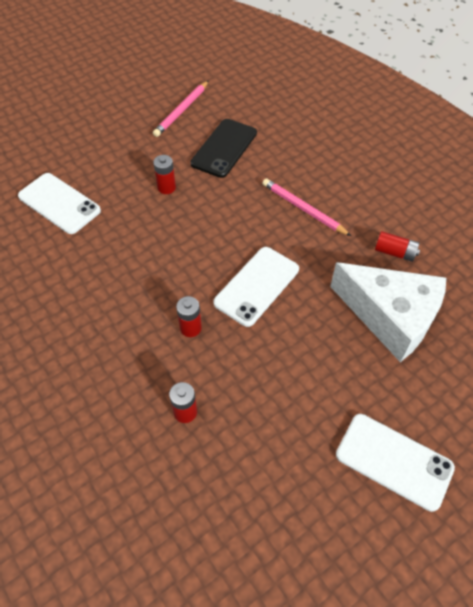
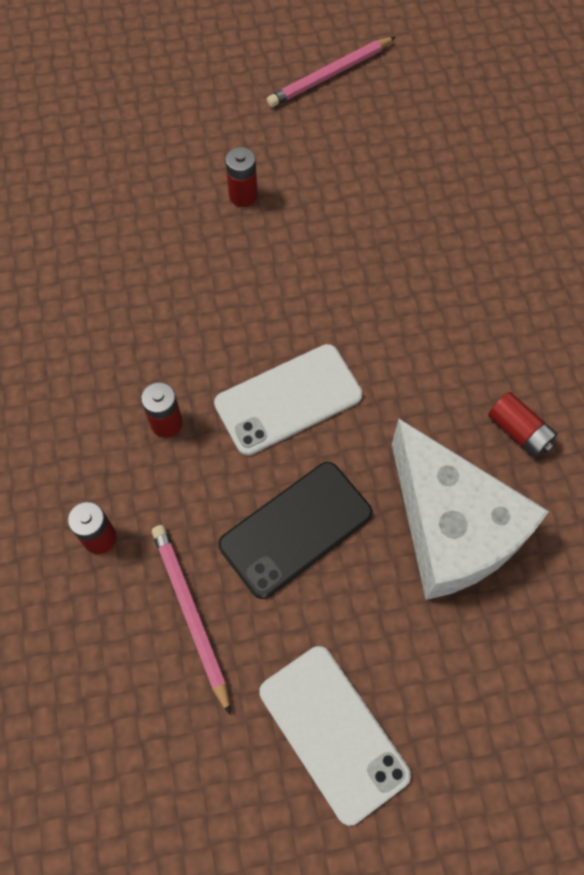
camera: 25 degrees right, 10 degrees up
white phone [18,173,101,234] -> none
black phone [190,119,257,178] -> black phone moved to [219,462,372,599]
pink pencil [262,178,351,236] -> pink pencil moved to [152,525,231,715]

